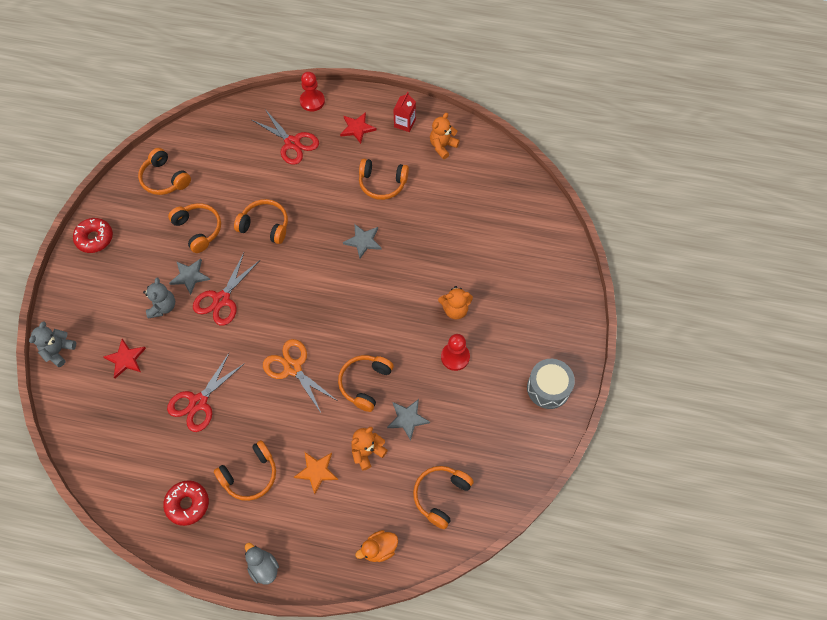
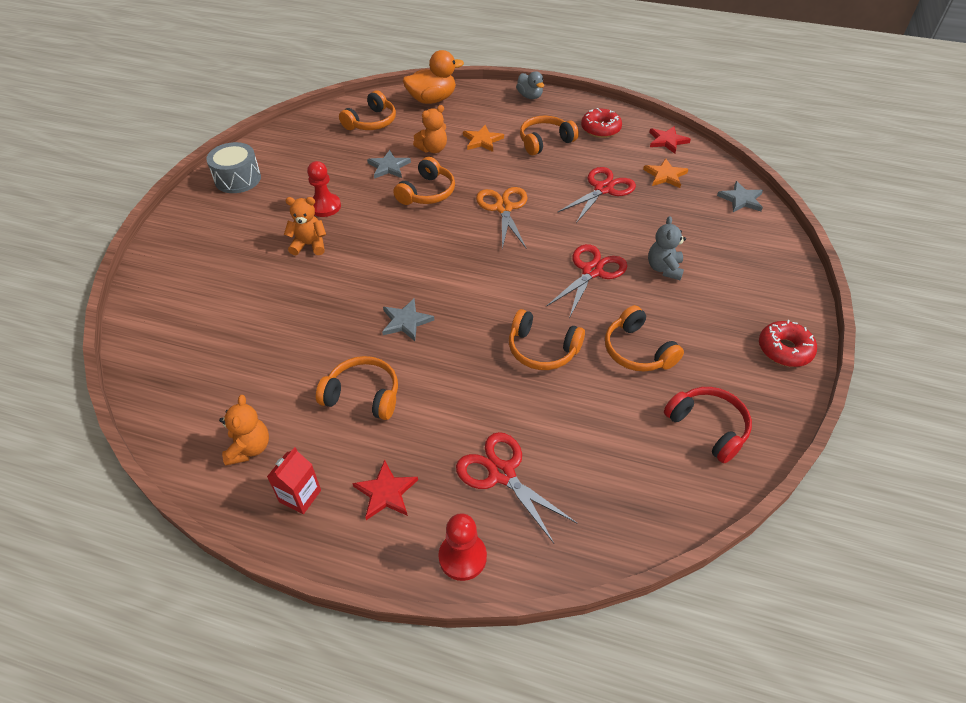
camera: 175 degrees left, 15 degrees down
grey teddy bear [29,321,76,367] -> none
red star [103,339,146,378] -> red star moved to [649,126,691,154]
orange headphones [138,148,191,195] -> red headphones [664,387,752,463]
grey star [169,259,210,295] -> grey star moved to [717,181,763,212]
orange scissors [263,339,338,413] -> orange scissors turned 150 degrees counterclockwise [476,187,527,249]
orange duck [355,530,398,562] -> orange duck [403,50,464,104], size x1.65
orange teddy bear [430,113,460,159] -> orange teddy bear turned 45 degrees counterclockwise [219,395,269,465]
none -> orange star [643,158,688,188]

